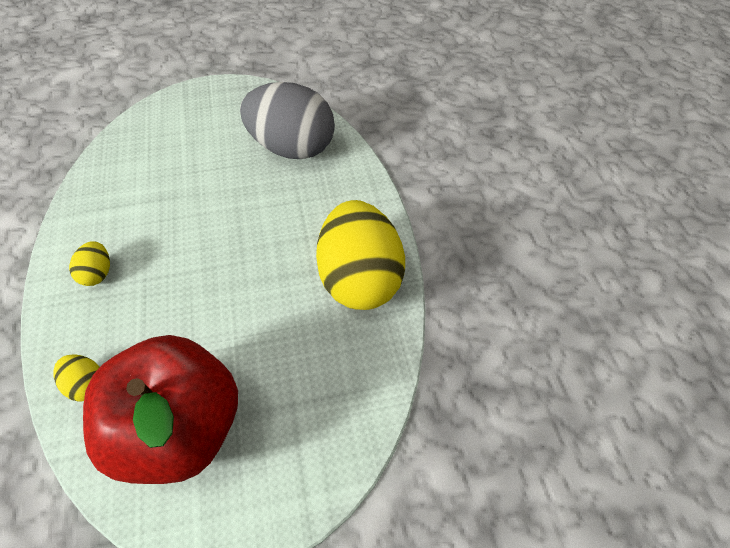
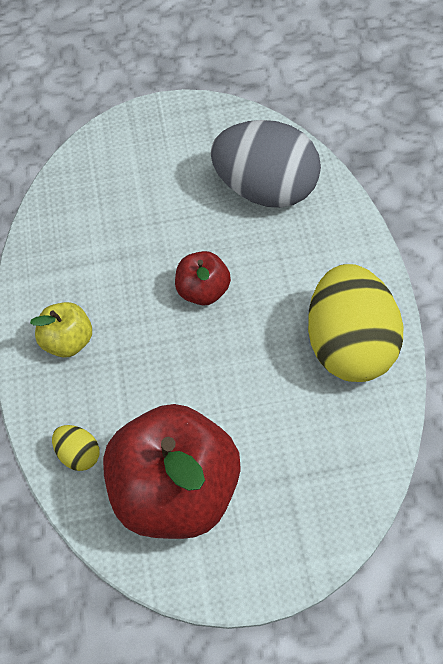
camera: 10 degrees right, 0 degrees up
yellow egg [69,241,110,286] -> yellow apple [30,302,92,358]
none -> red apple [175,251,231,306]

